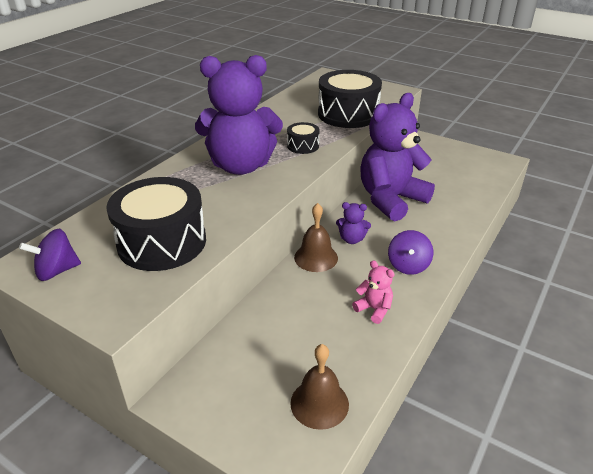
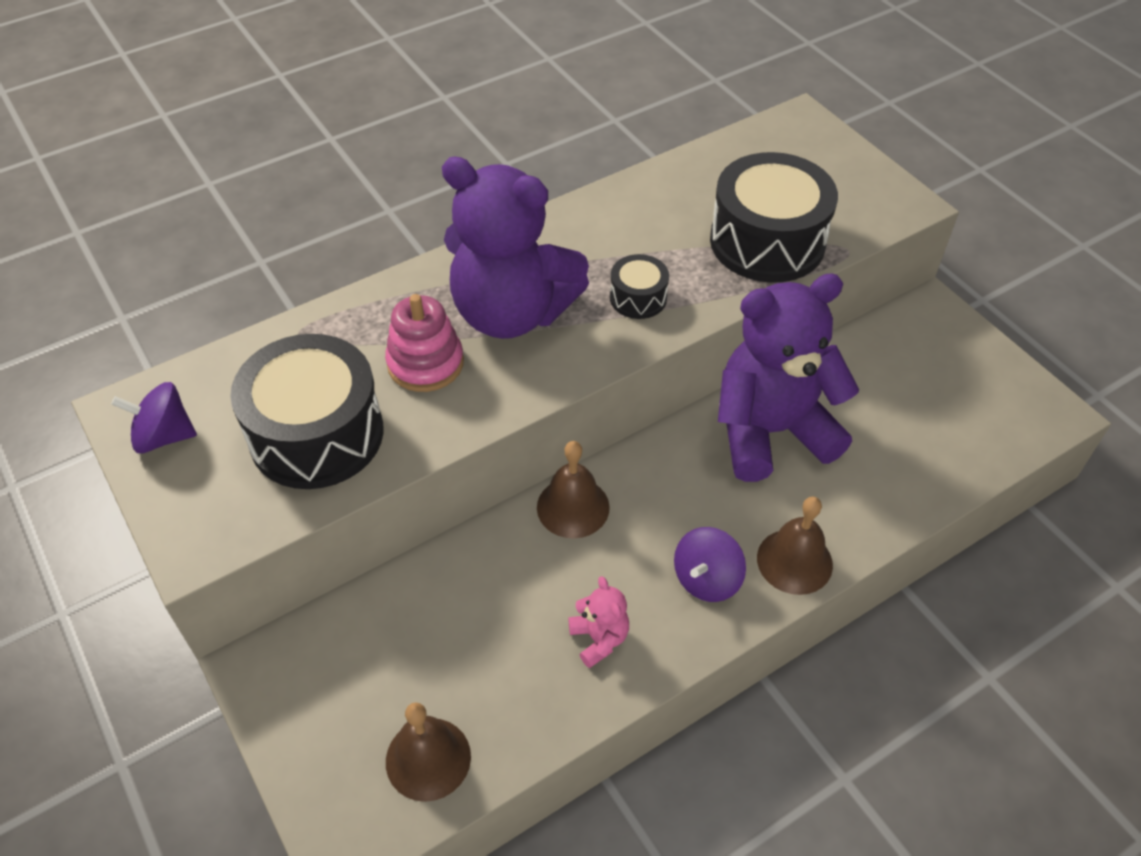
camera: 25 degrees right, 15 degrees up
purple teddy bear [336,202,371,244] -> none
none -> pink stacking toy [385,294,464,392]
none -> brown bell [757,497,833,595]

